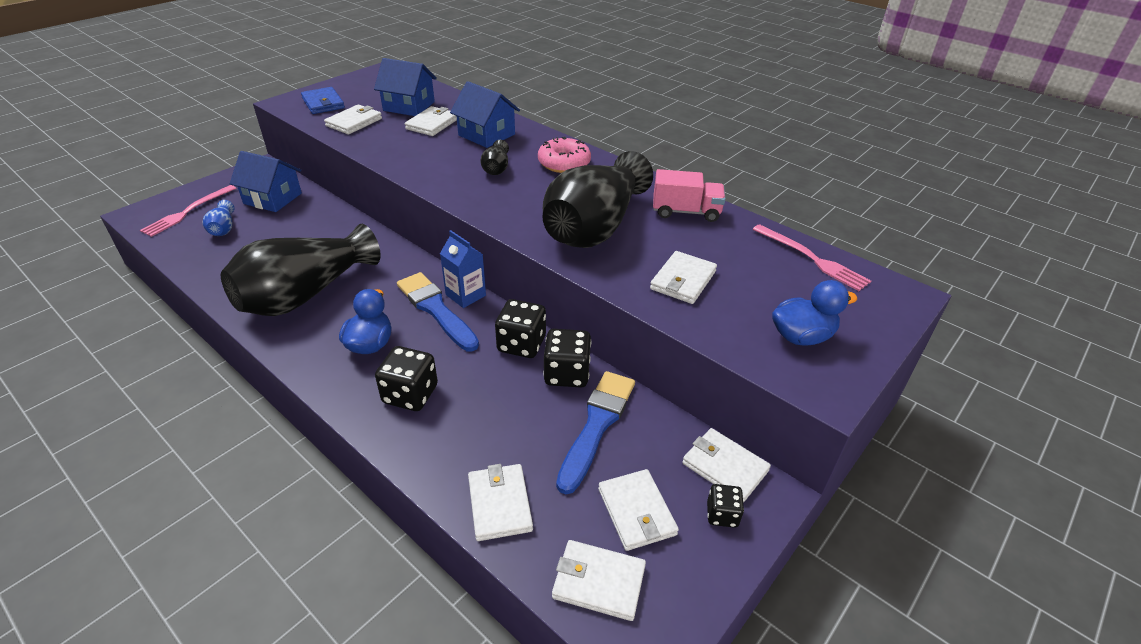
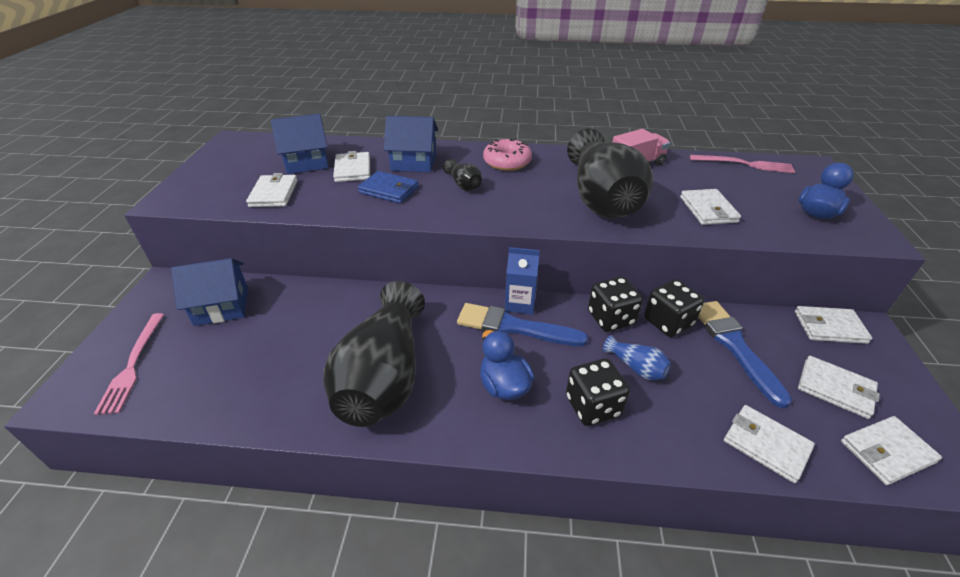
camera: 35 degrees left, 0 degrees up
blue vase [203,200,235,236] -> blue vase moved to [603,335,671,380]
blue wallet [301,87,345,114] -> blue wallet moved to [358,171,419,204]
black dice [707,484,744,528] -> none

